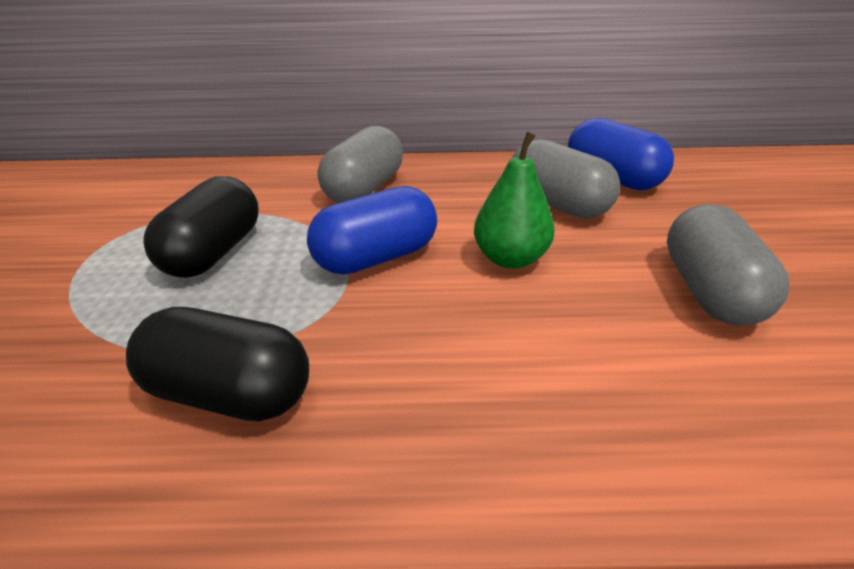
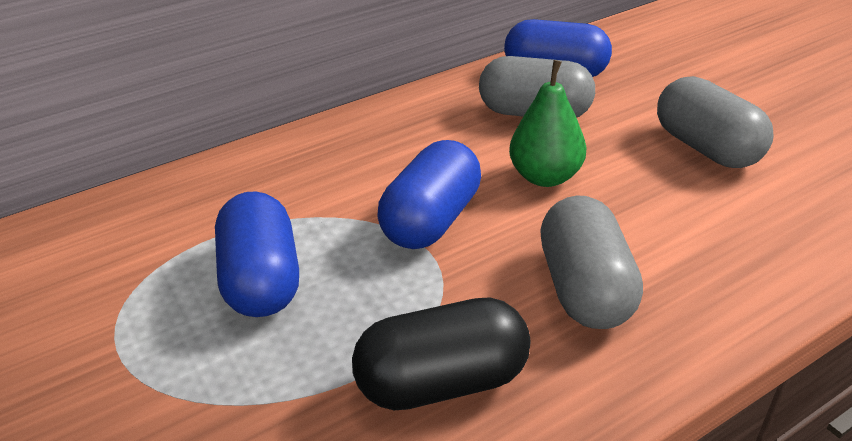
camera: 30 degrees left, 0 degrees up
black capsule [143,176,259,278] -> blue capsule [215,191,299,317]
grey capsule [317,126,403,203] -> grey capsule moved to [540,196,643,329]

